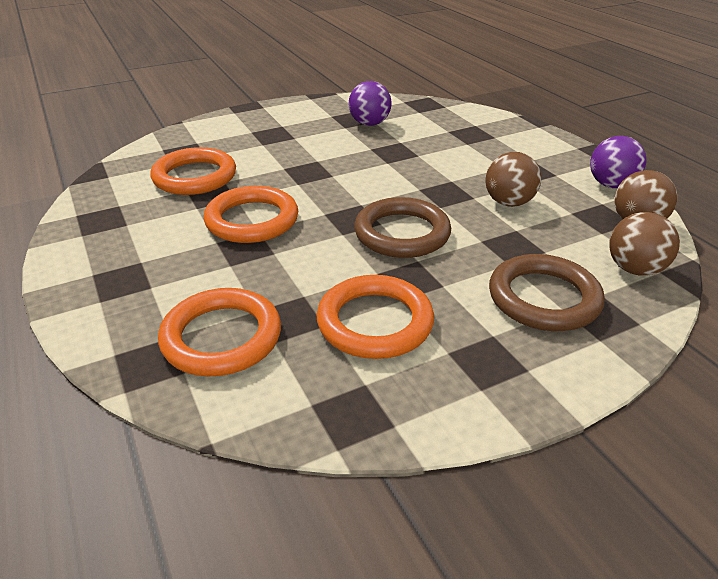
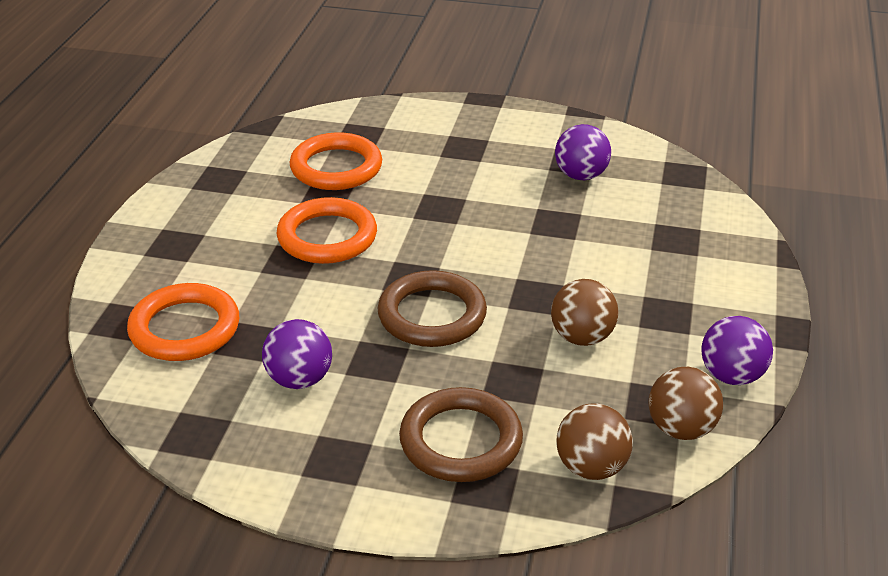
camera: 40 degrees right, 0 degrees up
orange ring [317,275,434,359] -> purple ball [262,319,332,389]

